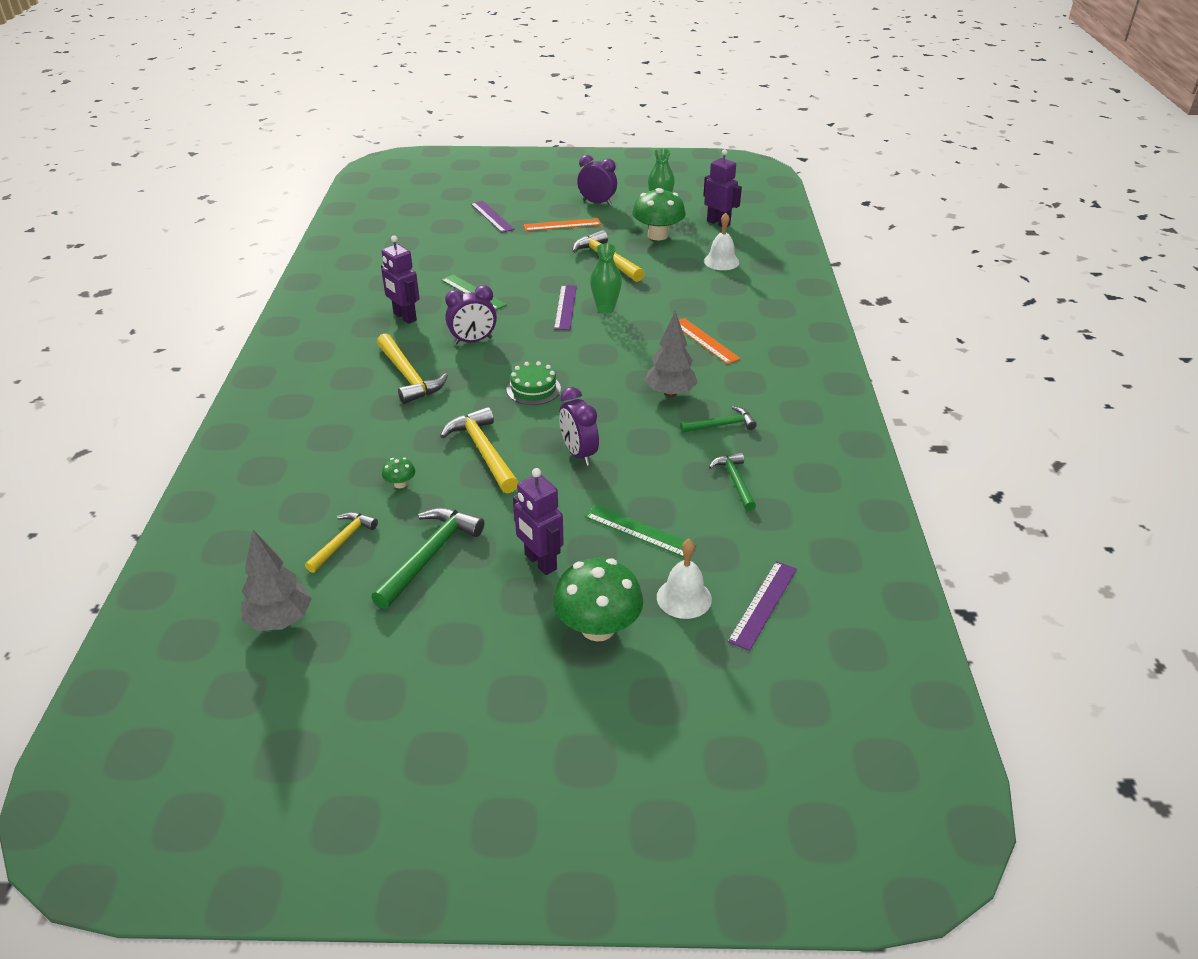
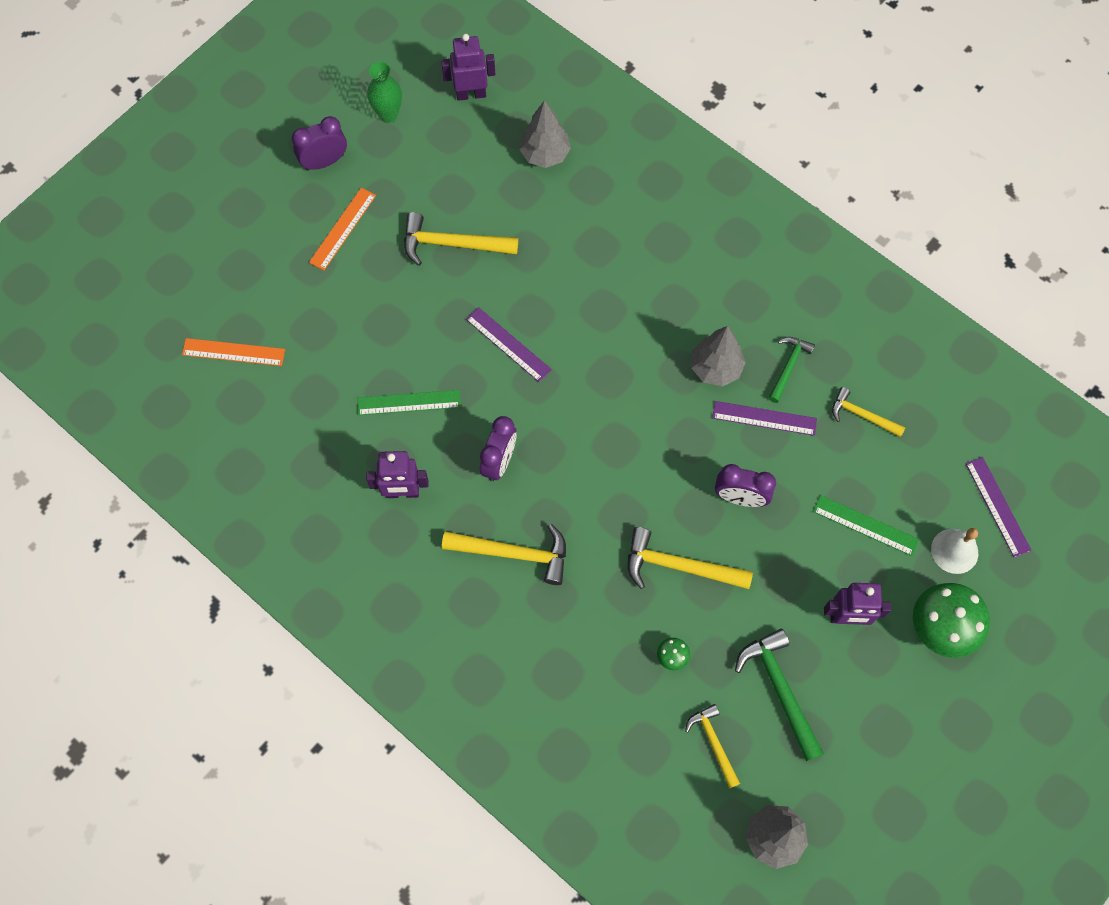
camera: 50 degrees left, 30 degrees up
purple ruler [471,201,515,233] -> purple ruler moved to [712,401,817,436]
green cake [506,361,561,405] -> none
green ruler [585,505,696,558] -> green ruler turned 45 degrees clockwise [813,495,919,556]
green vase [590,243,622,314] -> none
green mushroom [632,188,686,240] -> none
orange ruler [679,318,741,364] -> orange ruler moved to [182,338,285,366]
white bell [704,213,739,270] -> grey tree [519,100,571,168]
green hammer [709,453,756,511] -> yellow hammer [832,387,906,437]

